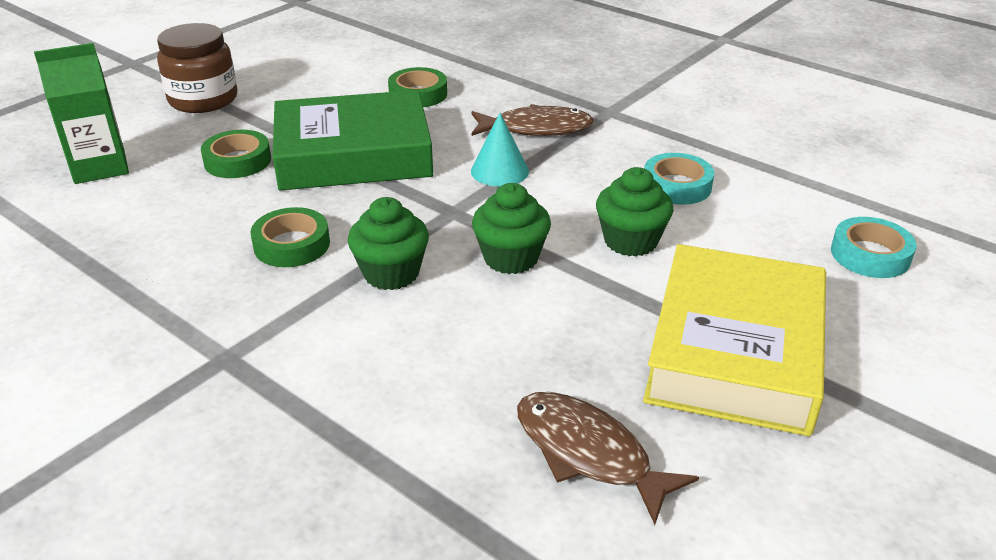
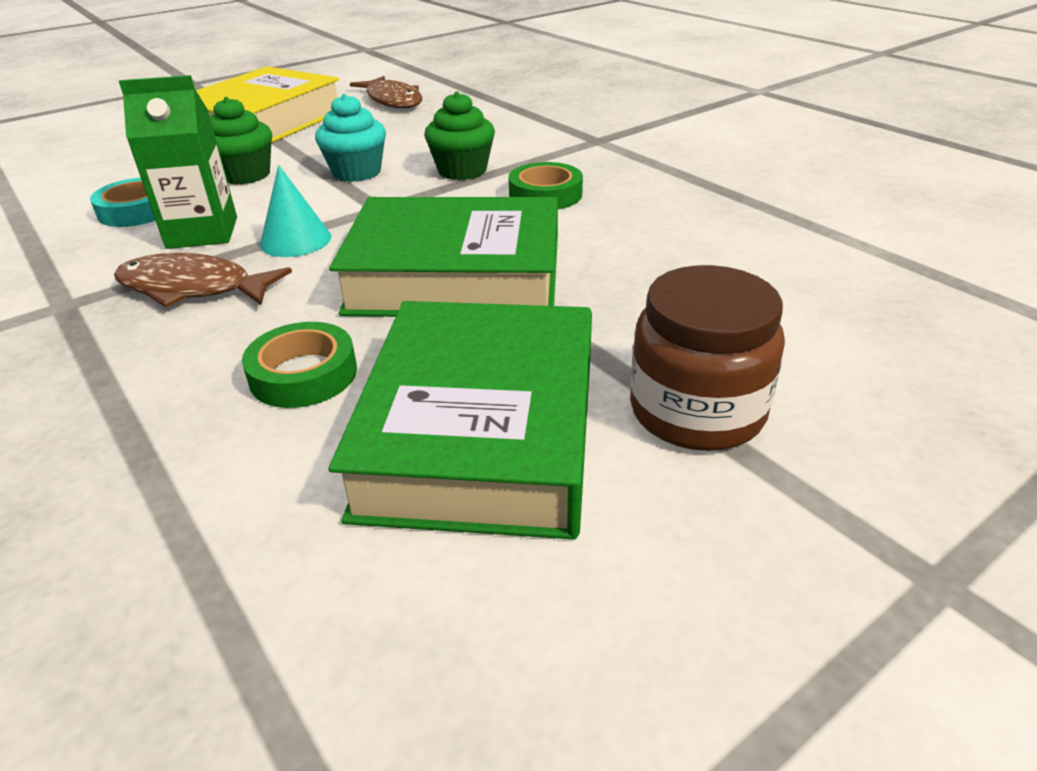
camera: 165 degrees left, 0 degrees up
green carton [34,43,129,184] -> green carton moved to [119,75,237,249]
green tape [201,130,271,178] -> none
green cupcake [472,183,551,274] -> turquoise cupcake [315,94,386,182]
turquoise tape [831,217,916,278] -> none
none -> green book [329,301,592,539]

